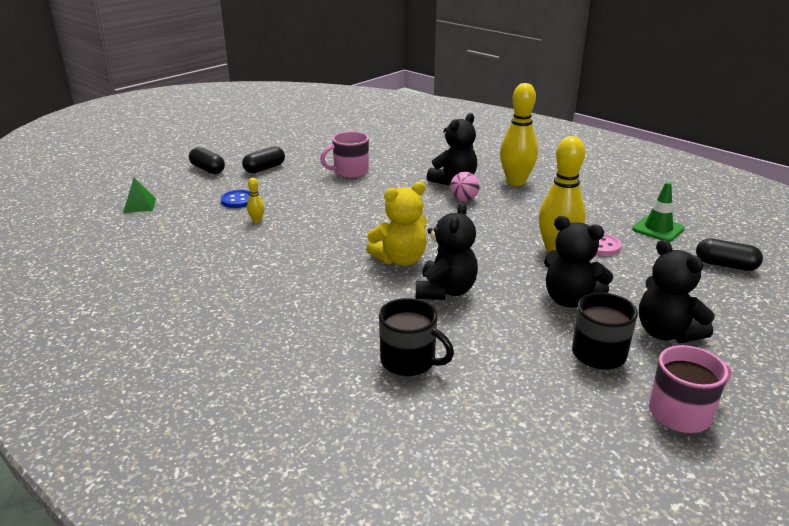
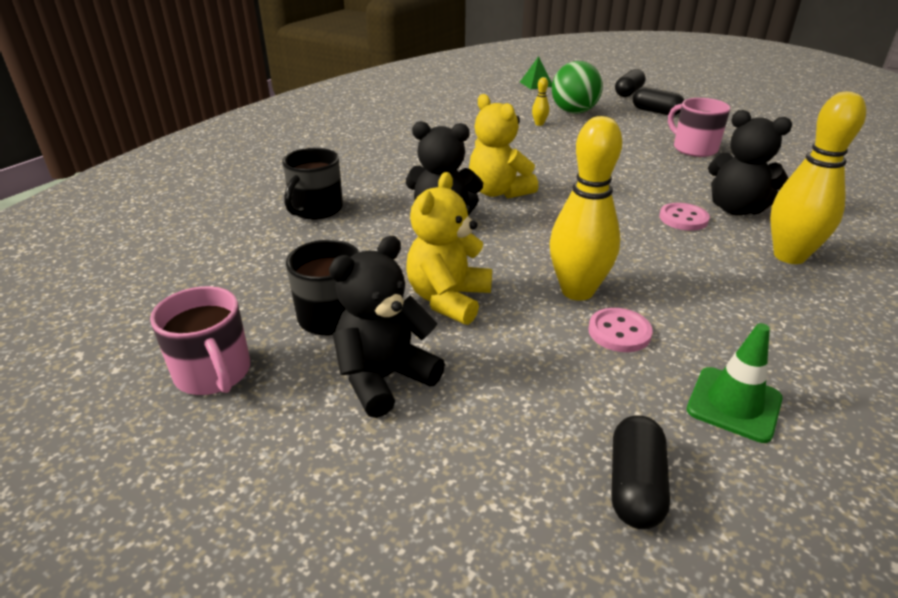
camera: 80 degrees right, 5 degrees up
blue button [221,190,250,208] -> green ball [552,61,603,114]
pink ball [450,172,480,201] -> pink button [659,203,710,231]
black teddy bear [544,216,613,308] -> yellow teddy bear [406,172,492,325]

